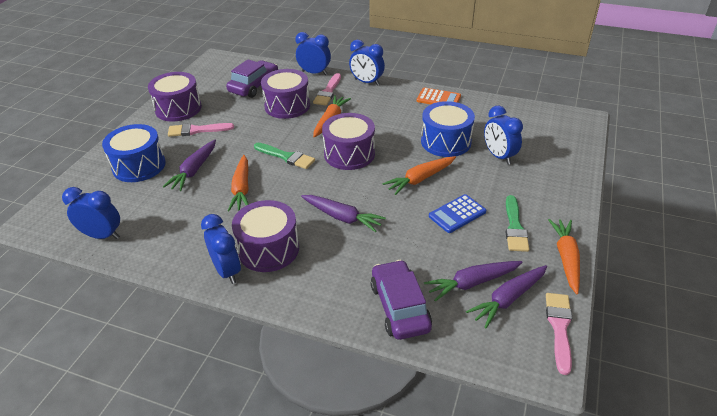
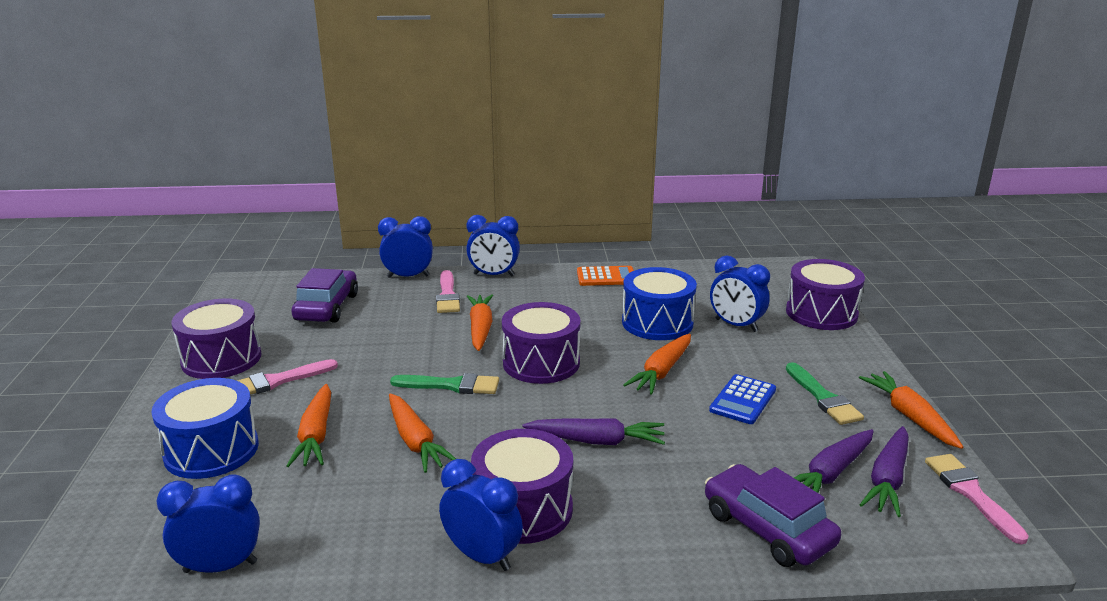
camera: 25 degrees left, 15 degrees down
purple carrot [163,140,216,191] -> orange carrot [286,384,331,467]
purple drum [261,69,310,119] -> purple drum moved to [786,259,865,330]

